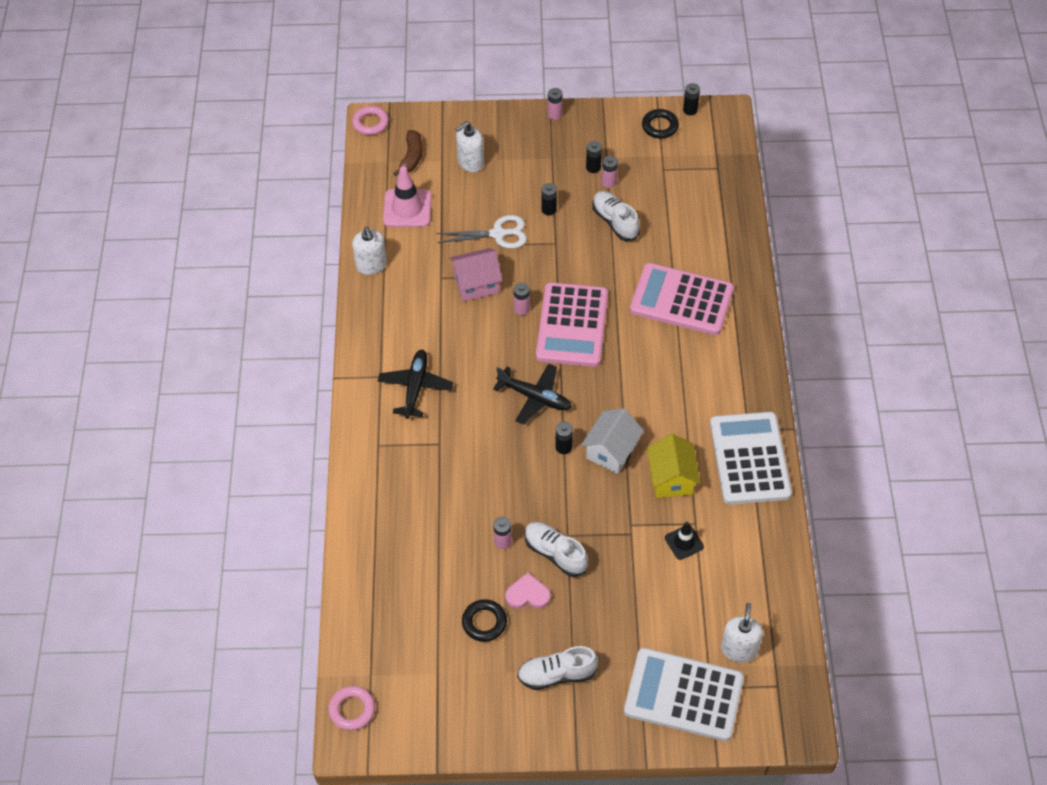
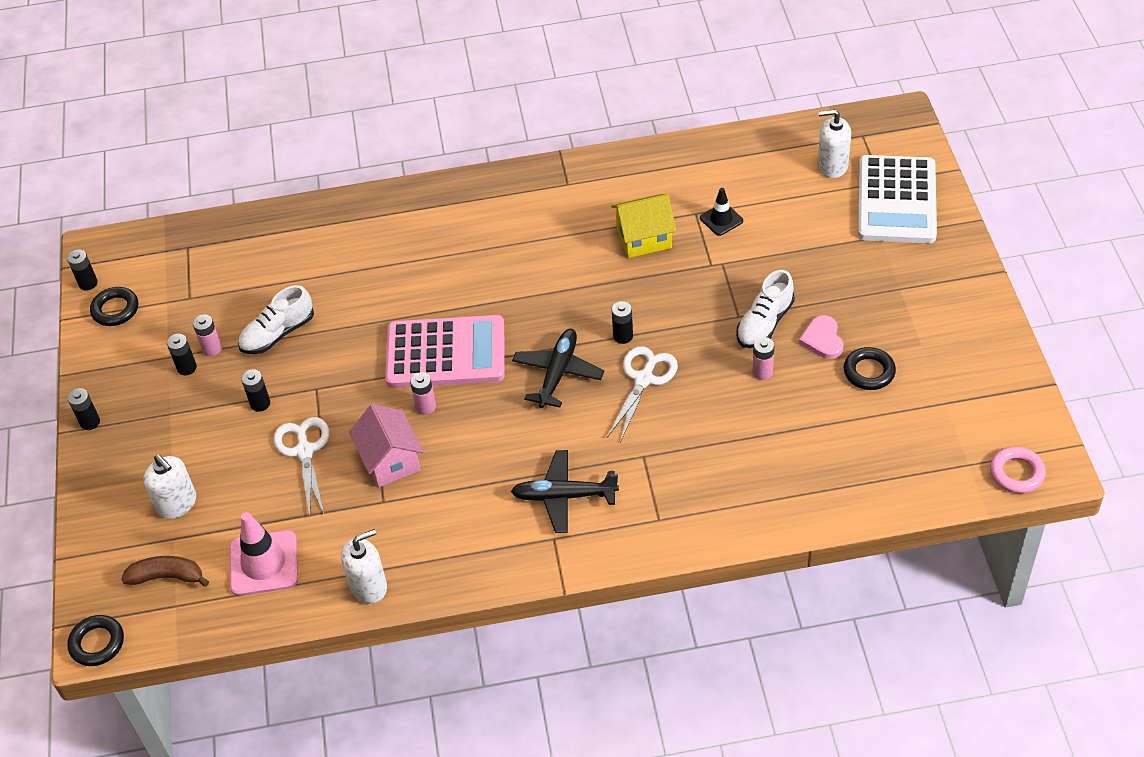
camera: 95 degrees left, 5 degrees down
pink ring [352,106,389,135] -> black ring [67,615,124,666]
white shoe [517,646,598,690] -> none
pink battery [548,88,563,120] -> black battery [68,388,100,430]
white house [581,408,644,474] -> none
pink calculator [630,263,734,335] -> none
white calculator [710,412,792,504] -> none
none -> white scissors [607,346,678,442]

